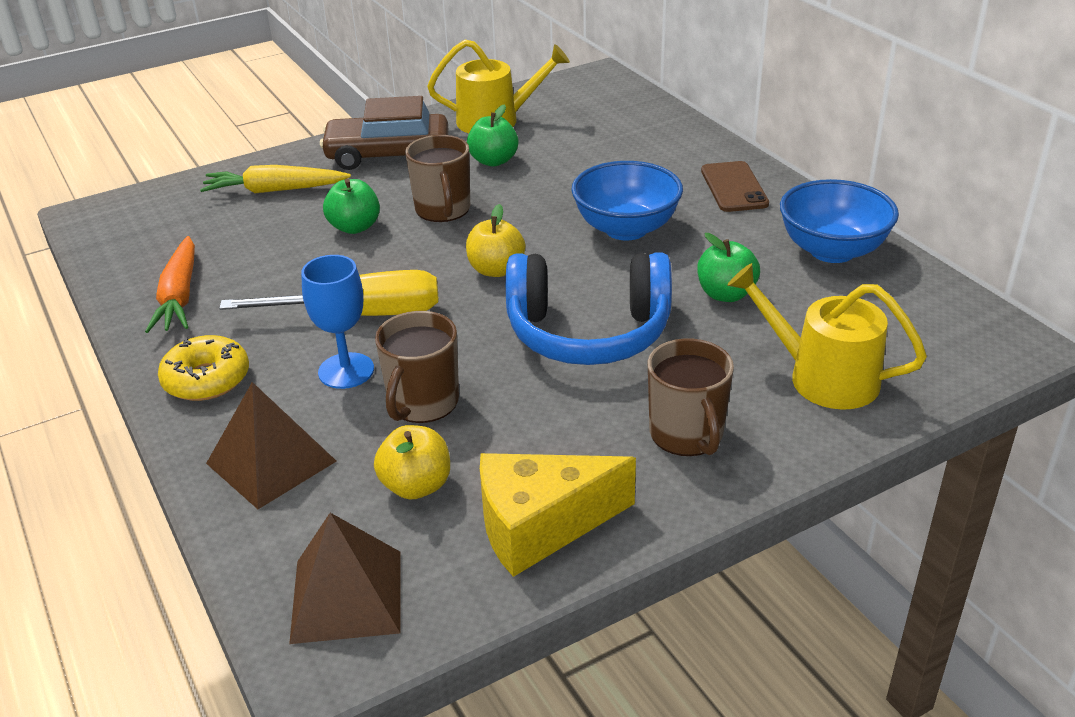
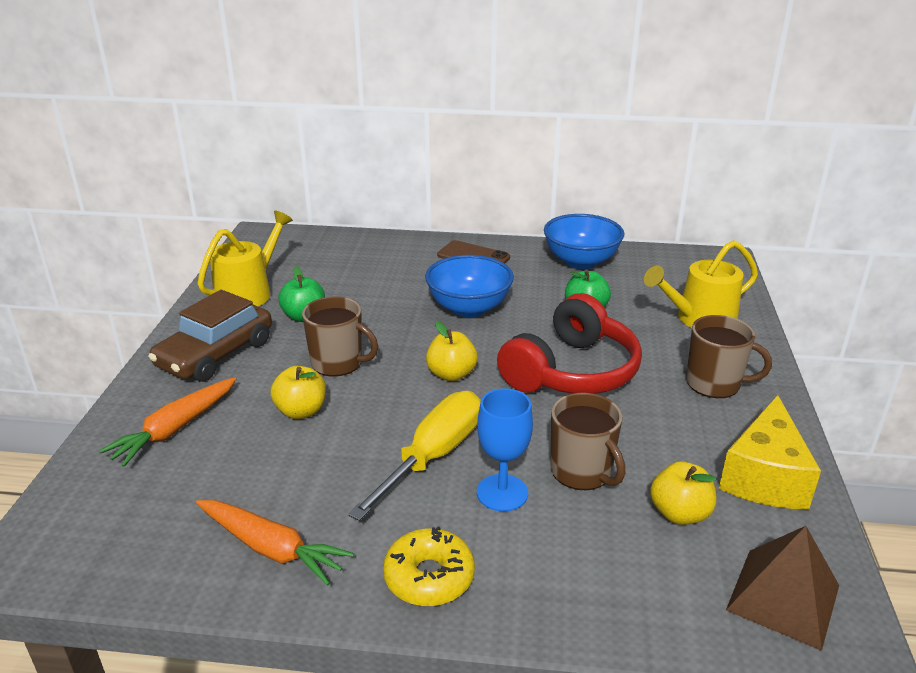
camera: 55 degrees left, 5 degrees down
yellow carrot [200,165,351,193] -> orange carrot [99,377,236,467]
brown pyramid [206,382,337,509] -> none
green apple [323,179,380,234] -> yellow apple [271,366,326,419]
blue headphones [506,253,672,365] -> red headphones [497,293,642,394]

